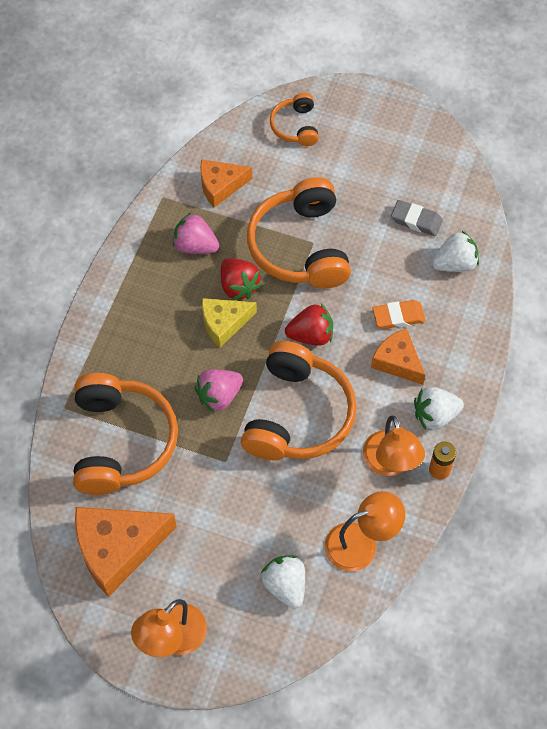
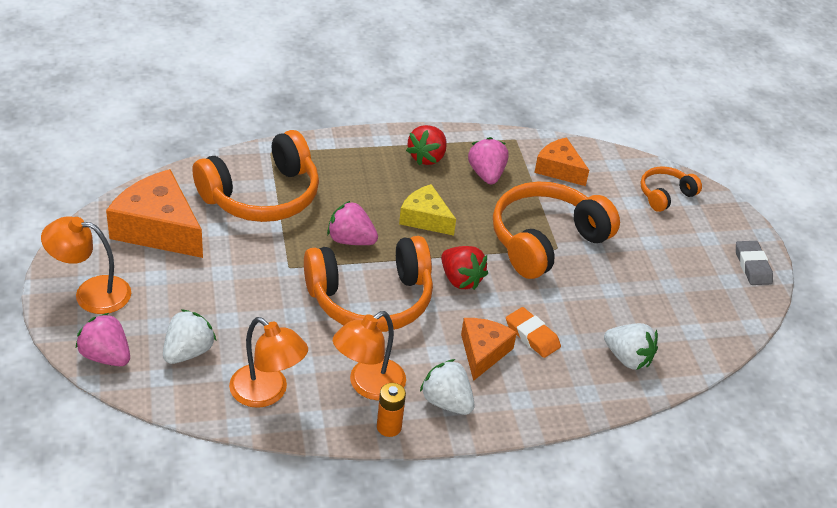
camera: 55 degrees right, 20 degrees down
red strawberry [221,258,262,300] -> red strawberry moved to [406,125,447,165]
grey eraser [391,200,443,236] -> grey eraser moved to [736,241,773,285]
none -> pink strawberry [75,313,130,366]

